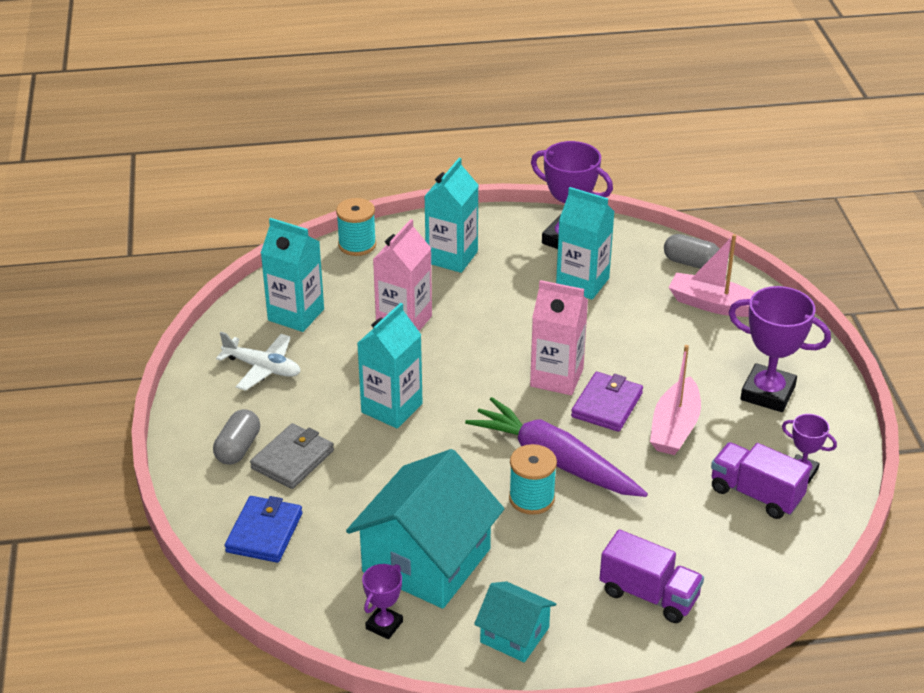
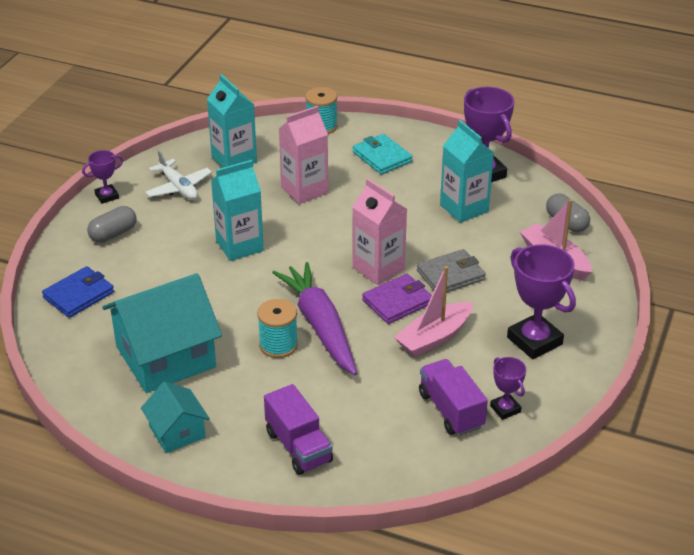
camera: 30 degrees right, 0 degrees up
grey wallet [250,423,334,489] -> grey wallet moved to [417,249,486,293]
purple trophy [362,564,403,639] -> purple trophy moved to [82,150,123,204]
turquoise carton [424,158,479,273] -> turquoise wallet [353,134,413,175]

